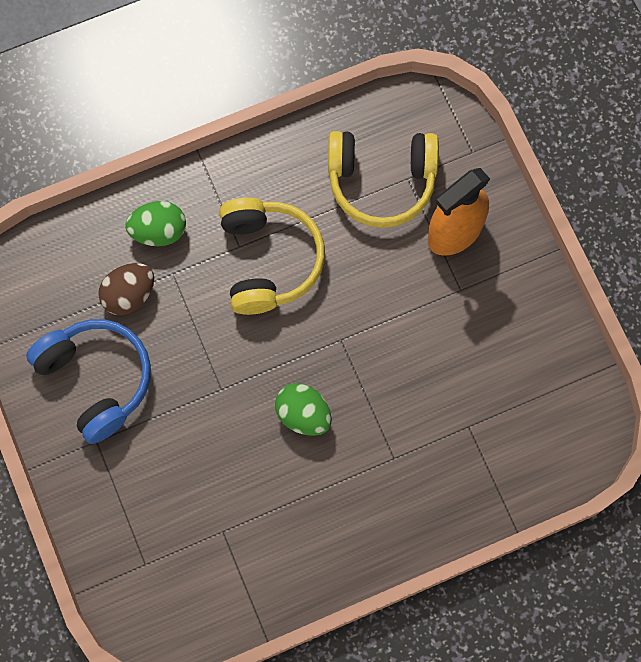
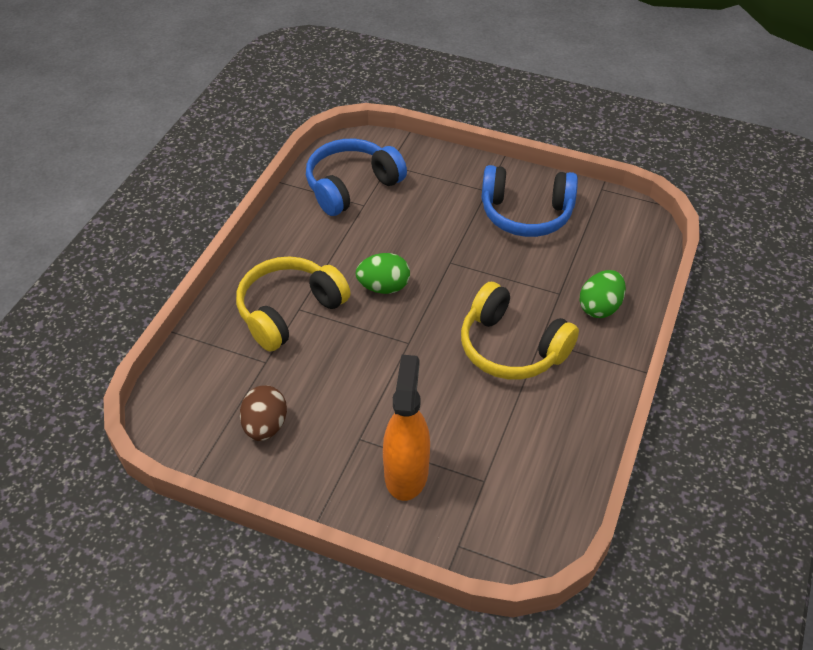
camera: 135 degrees right, 25 degrees down
brown egg [98,263,154,315] -> brown egg moved to [240,385,287,441]
yellow headphones [328,131,439,228] -> yellow headphones moved to [236,256,351,352]
none -> blue headphones [306,139,407,216]

